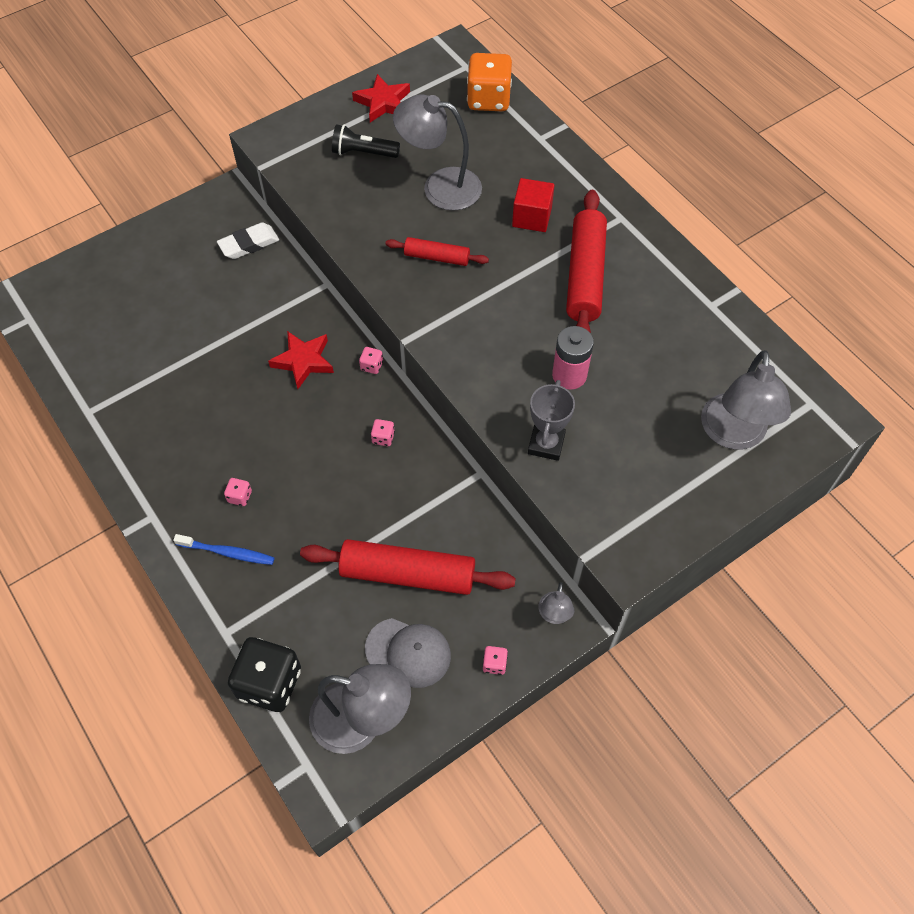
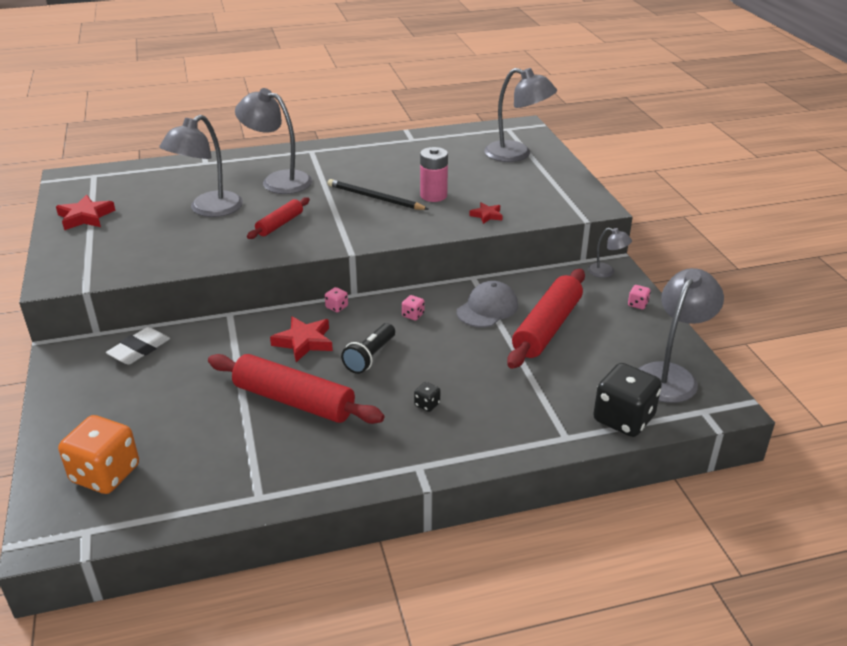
camera: 70 degrees left, 25 degrees down
blue toothbrush [173,534,275,565] -> none
white eraser [217,223,279,259] -> white eraser turned 45 degrees clockwise [106,327,170,365]
pink dice [224,478,252,506] -> black dice [414,382,440,412]
black flashlight [332,124,400,158] -> black flashlight moved to [341,323,395,374]
grey cap [365,618,451,688] -> grey cap moved to [457,281,518,327]
orange dice [467,53,512,111] -> orange dice moved to [58,415,139,494]
red cube [512,178,554,232] -> grey lamp [235,88,312,194]
grey trophy [528,380,575,461] -> red star [469,202,503,224]
red rolling pin [566,190,607,333] -> red rolling pin moved to [208,354,384,424]
none -> black pencil [327,179,429,210]

